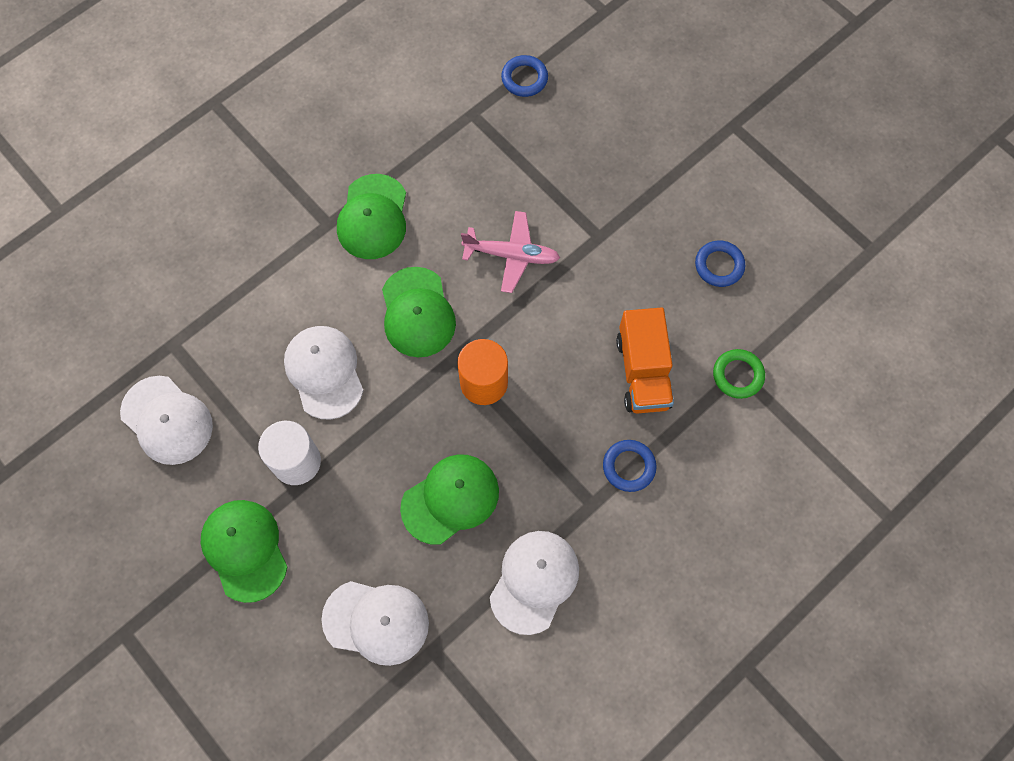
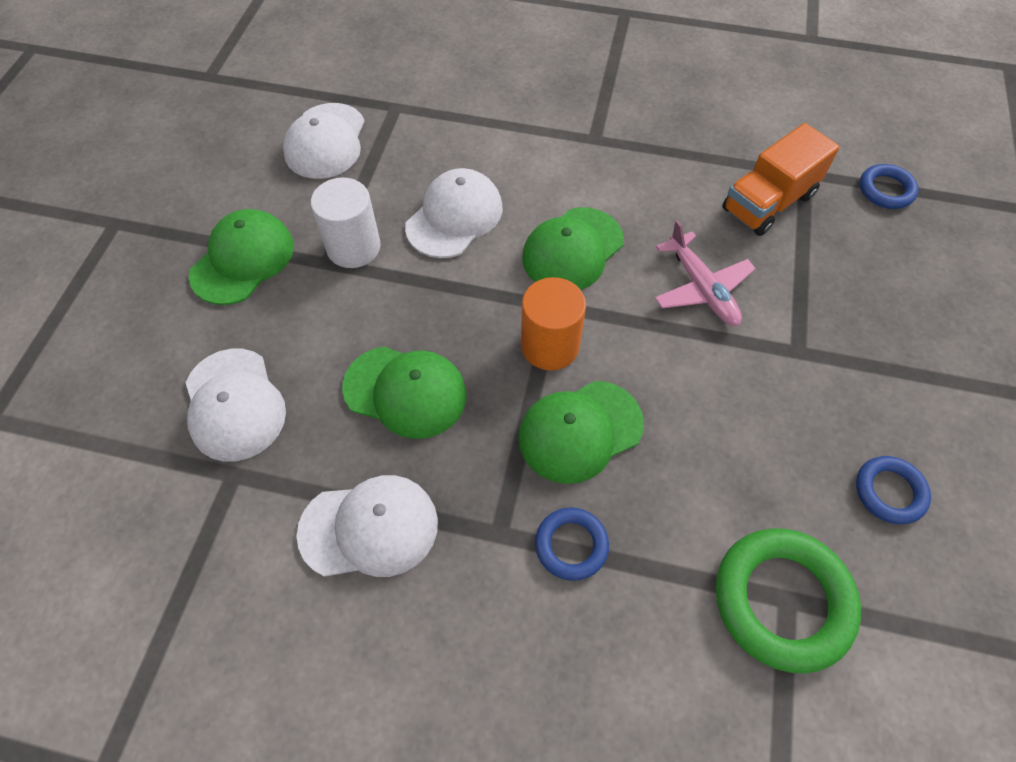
camera: 55 degrees right, 10 degrees down
green cap [337,174,406,259] -> green cap moved to [518,381,644,484]
orange truck [616,307,674,414] -> orange truck moved to [722,123,840,236]
green ring [713,349,765,399] -> green ring [716,528,861,673], size x1.83

